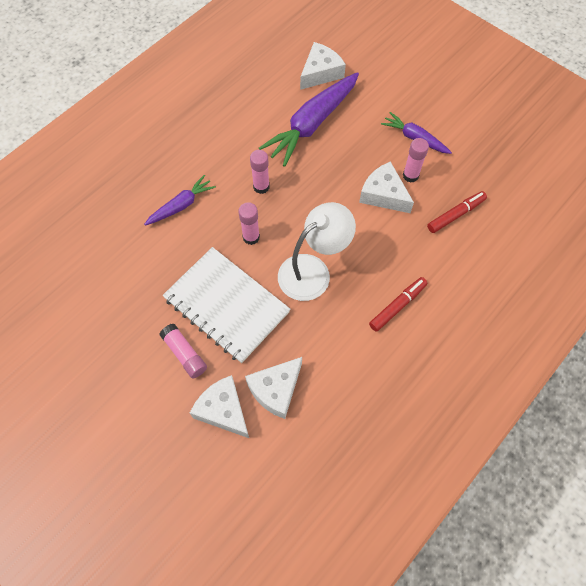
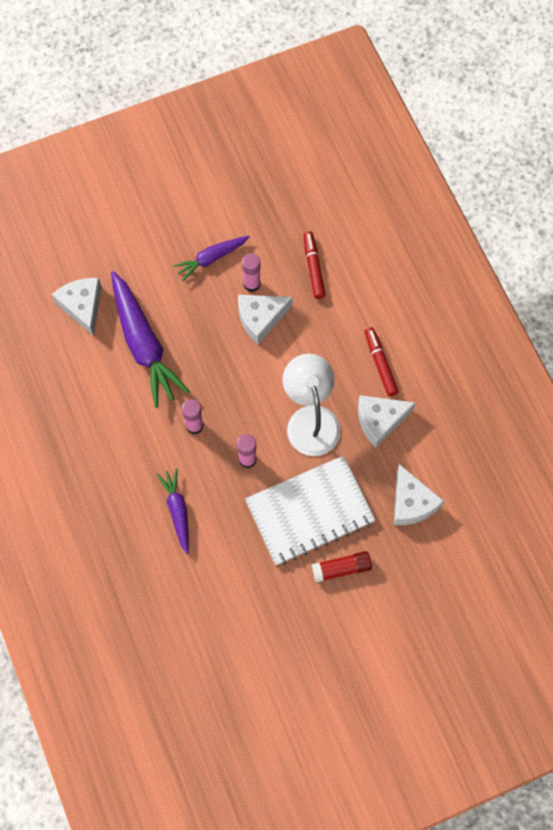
camera: 65 degrees left, 5 degrees up
pink glue stick [159,324,207,378] -> red glue stick [312,551,372,583]
white cheese [190,375,249,438] -> white cheese moved to [358,395,416,448]

